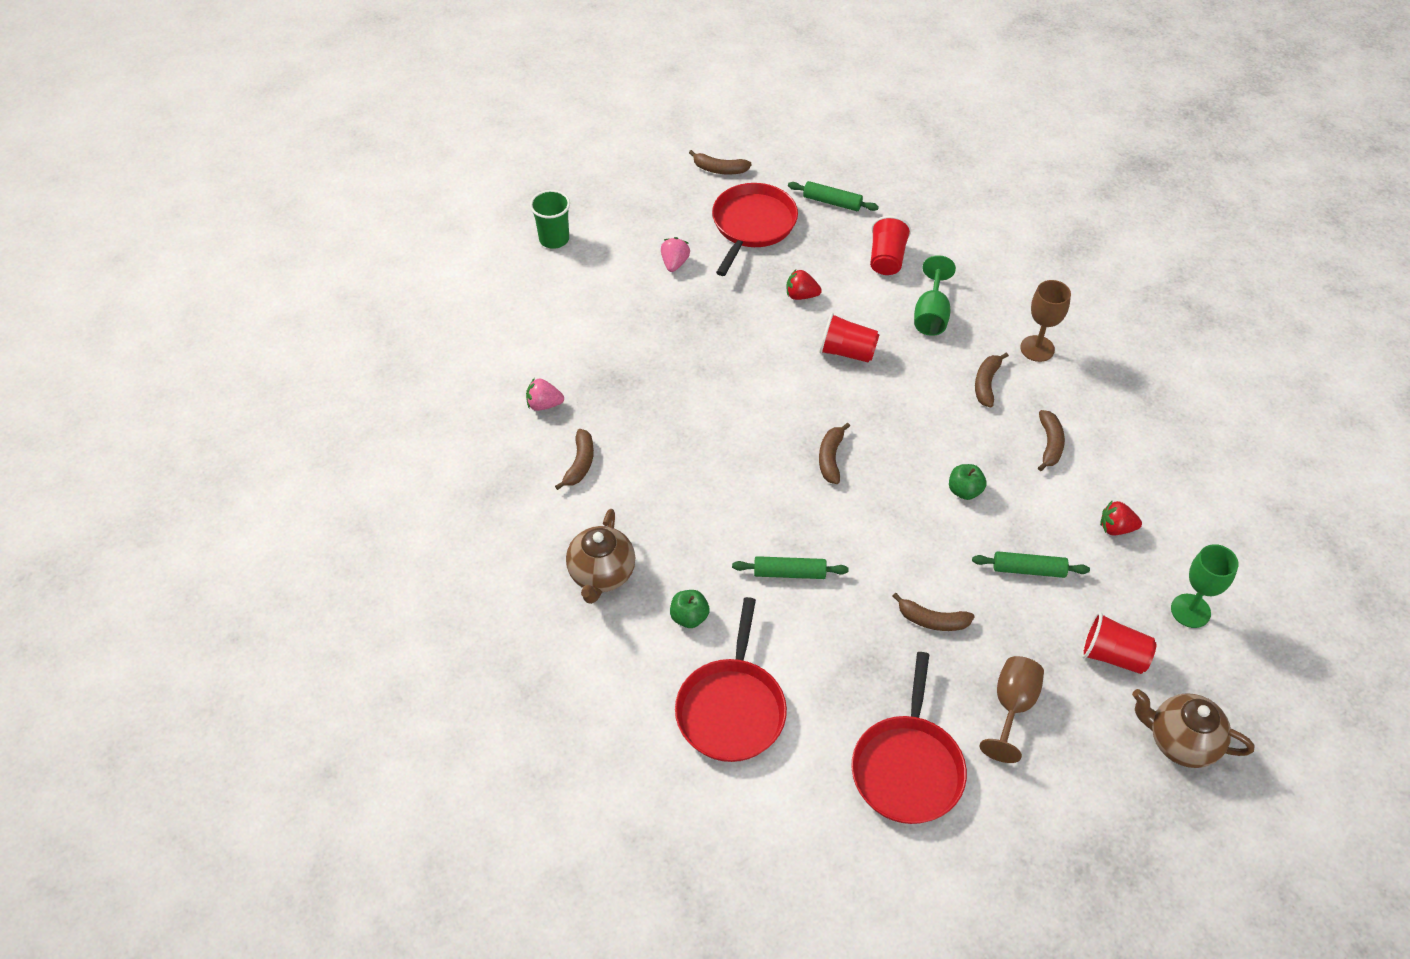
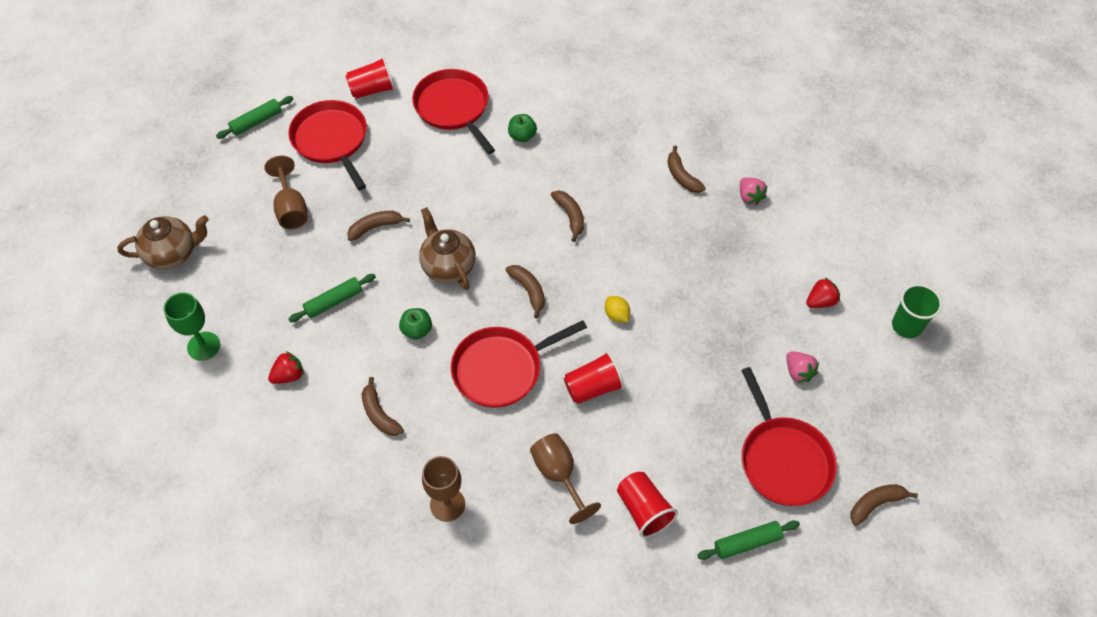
camera: 140 degrees right, 5 degrees up
pink strawberry [526,378,564,411] -> pink strawberry turned 105 degrees clockwise [740,177,767,205]
brown teapot [566,509,635,604] -> brown teapot moved to [419,207,476,290]
green rolling pin [732,556,849,579] -> green rolling pin moved to [216,96,293,139]
red strawberry [786,269,822,300] -> red strawberry moved to [806,278,840,308]
green goblet [914,255,956,336] -> brown goblet [530,433,601,524]
brown banana [975,352,1009,407] -> brown banana moved to [551,190,584,242]
red cup [1081,612,1156,674] -> red cup moved to [346,57,396,99]
none -> red pan [451,320,587,408]
none -> yellow lemon [605,296,630,323]

